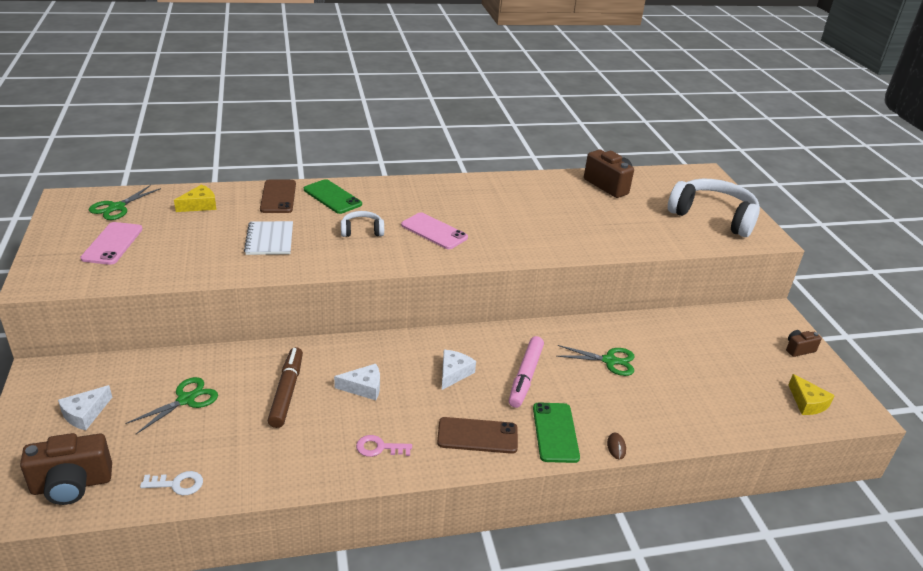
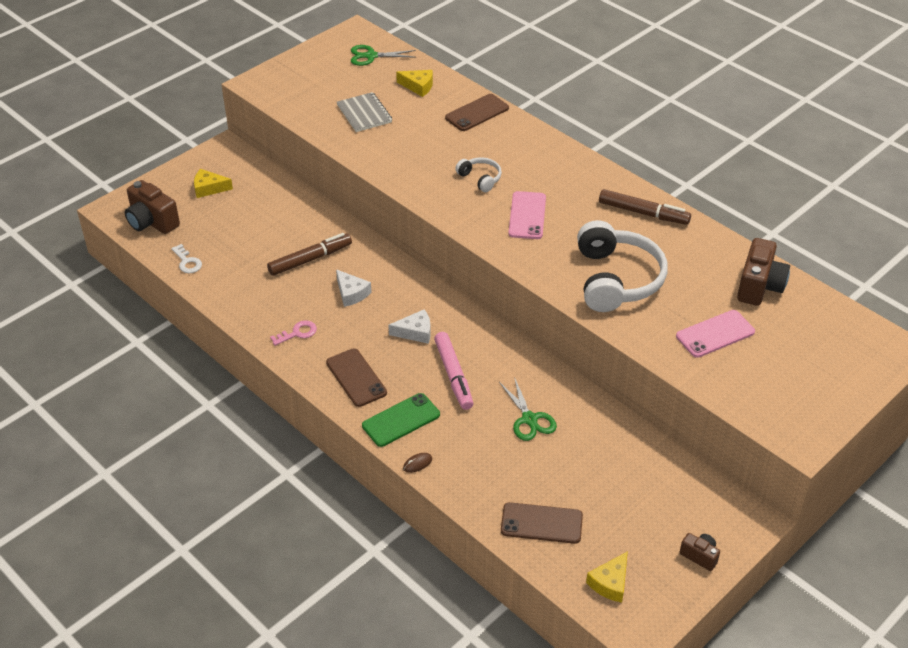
camera: 60 degrees right, 10 degrees up
white cheese [58,385,112,430] -> yellow cheese [194,169,233,198]
pink phone [80,222,143,265] -> pink phone moved to [676,310,755,358]
green scissors [125,377,218,434] -> none
white notebook [244,221,293,255] -> none
green phone [304,179,362,214] -> none
pink key [356,435,412,457] -> pink key turned 90 degrees clockwise [270,320,317,346]
pink marker [509,336,544,408] -> pink marker turned 90 degrees counterclockwise [434,332,473,410]
white headphones [668,179,760,237] -> white headphones moved to [577,220,668,312]
none -> grey notebook [337,92,392,132]
none -> brown phone [501,502,583,544]
none -> brown marker [599,189,691,225]

